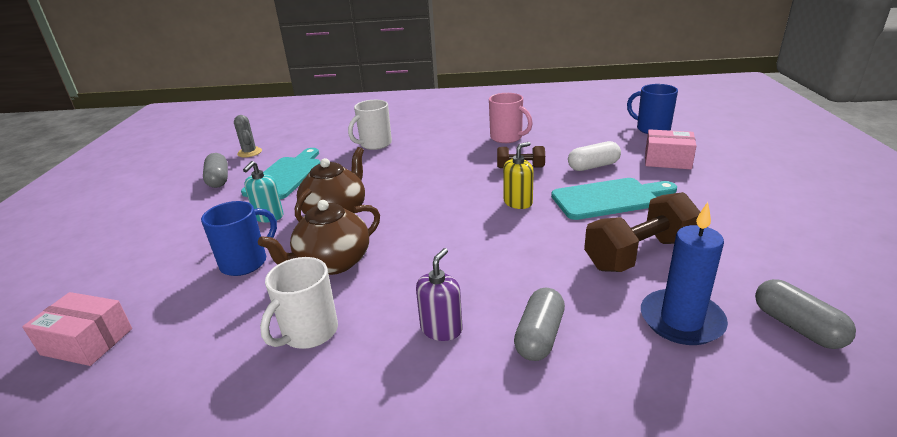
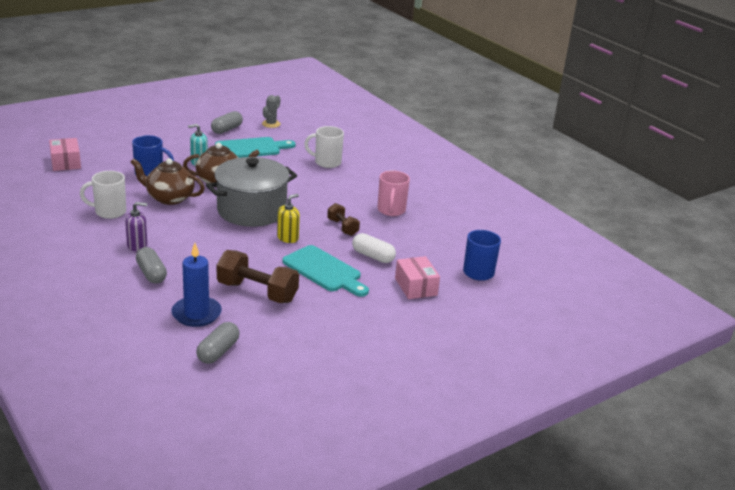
camera: 50 degrees right, 0 degrees up
yellow soap dispenser [503,142,534,209] -> yellow soap dispenser turned 60 degrees counterclockwise [277,194,300,243]
grey capsule [514,288,565,361] -> grey capsule turned 75 degrees clockwise [136,247,167,284]
none -> grey pot [206,157,297,227]

